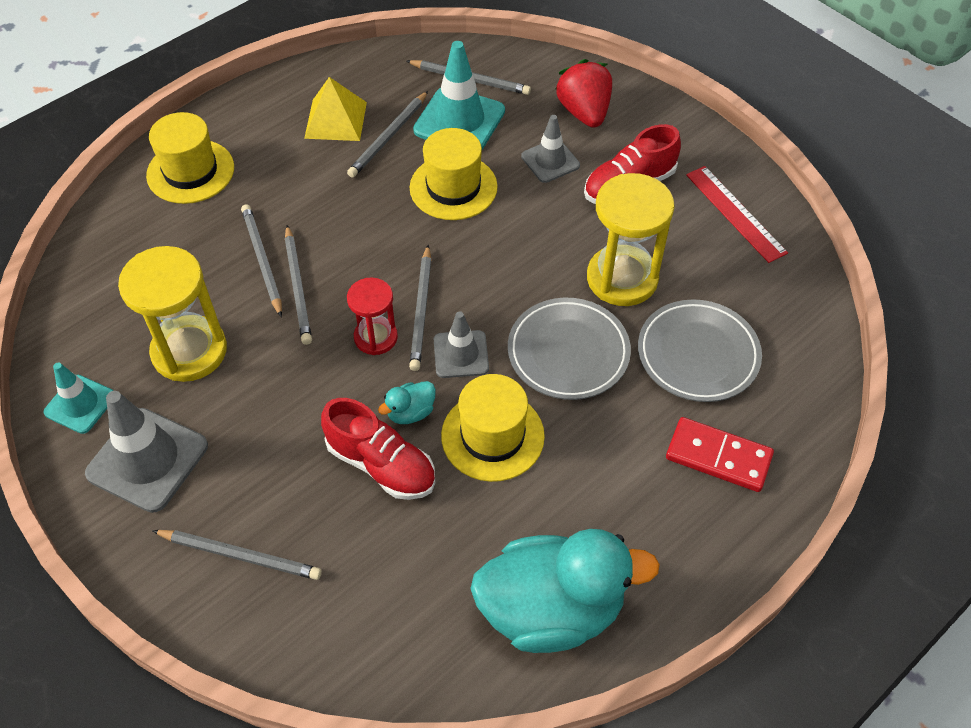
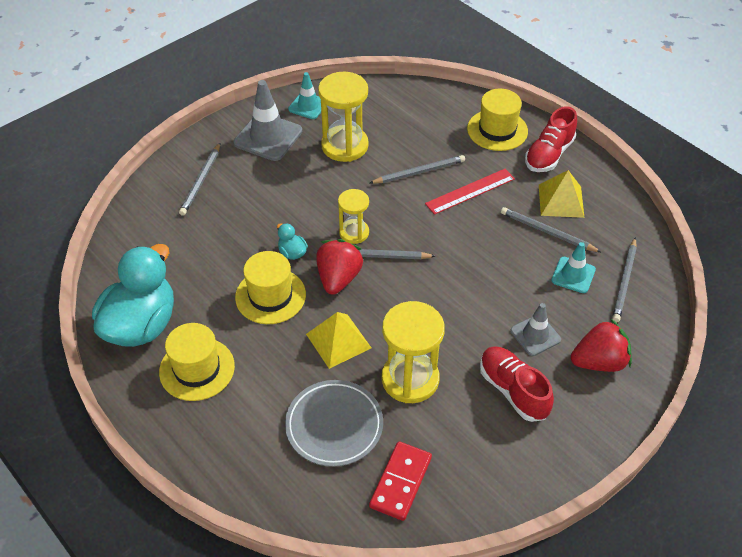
camera: 90 degrees right, 5 degrees down
grey pencil [285,225,312,345] -> none
red shoe [321,398,435,500] -> red shoe moved to [525,106,577,172]
red hourglass [347,278,398,355] -> yellow hourglass [338,189,369,244]
yellow hat [409,128,498,220] -> yellow hat moved to [159,323,235,401]
turquoise traffic cone [413,41,505,150] -> turquoise traffic cone [551,242,596,293], size x0.60
grey traffic cone [434,311,489,378] -> red strawberry [316,239,363,295]
turquoise duck [470,529,660,653] -> turquoise duck turned 150 degrees counterclockwise [92,244,174,347]
grey plate [508,298,631,400] -> yellow pyramid [306,312,371,369]
red domino [666,417,774,492] -> red domino moved to [369,442,432,521]
red ruler [686,166,788,263] -> red ruler moved to [425,169,515,215]

